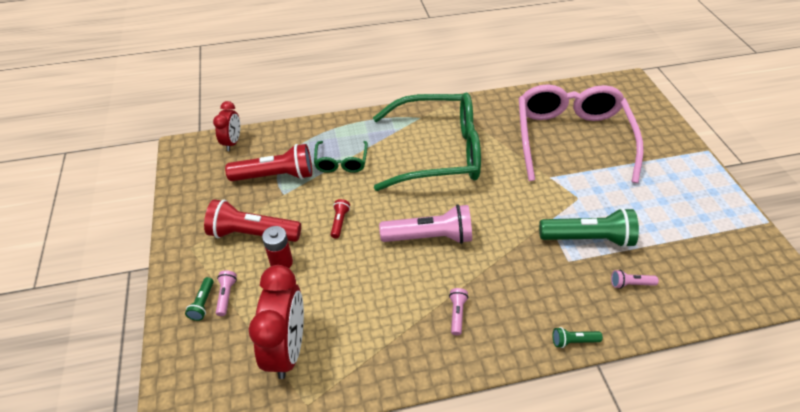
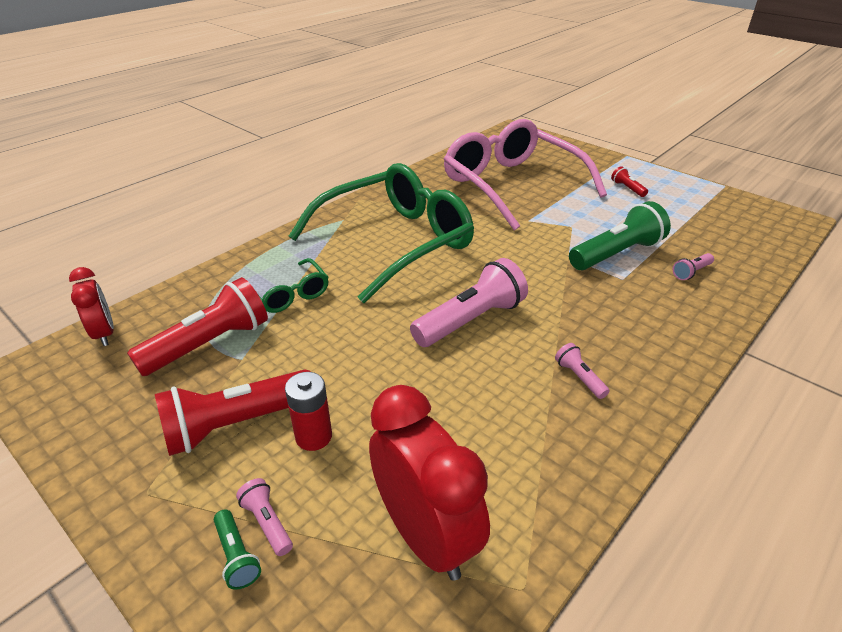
camera: 35 degrees left, 10 degrees down
red flashlight [331,199,350,239] -> red flashlight moved to [611,166,648,197]
green flashlight [553,327,603,348] -> none

